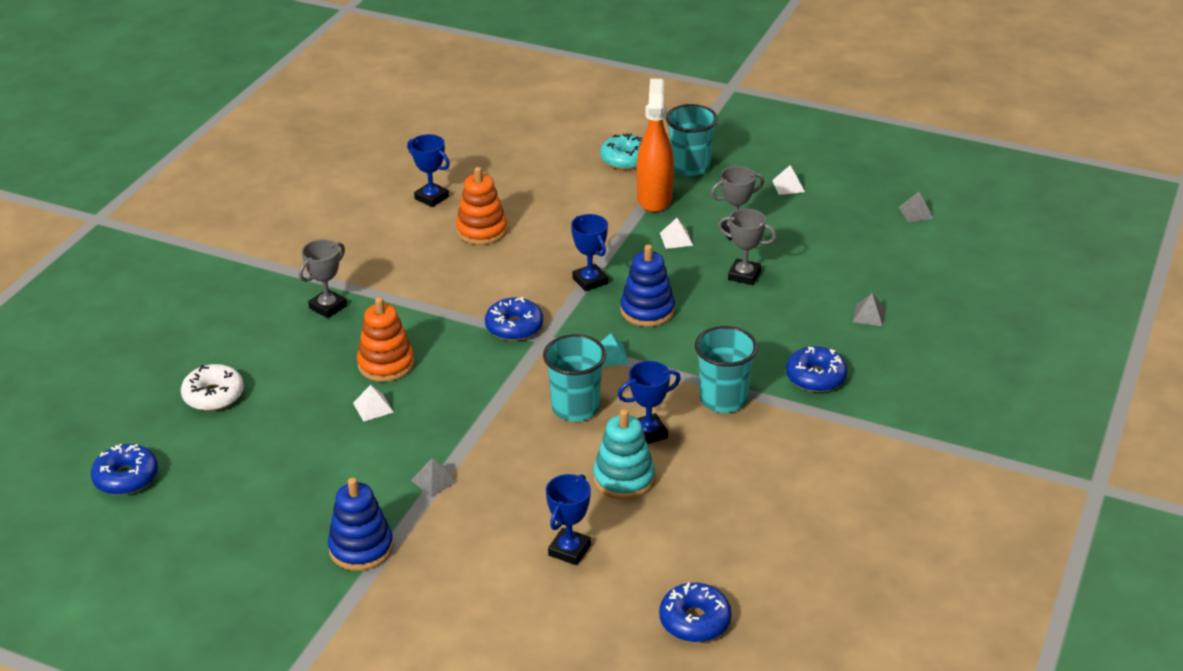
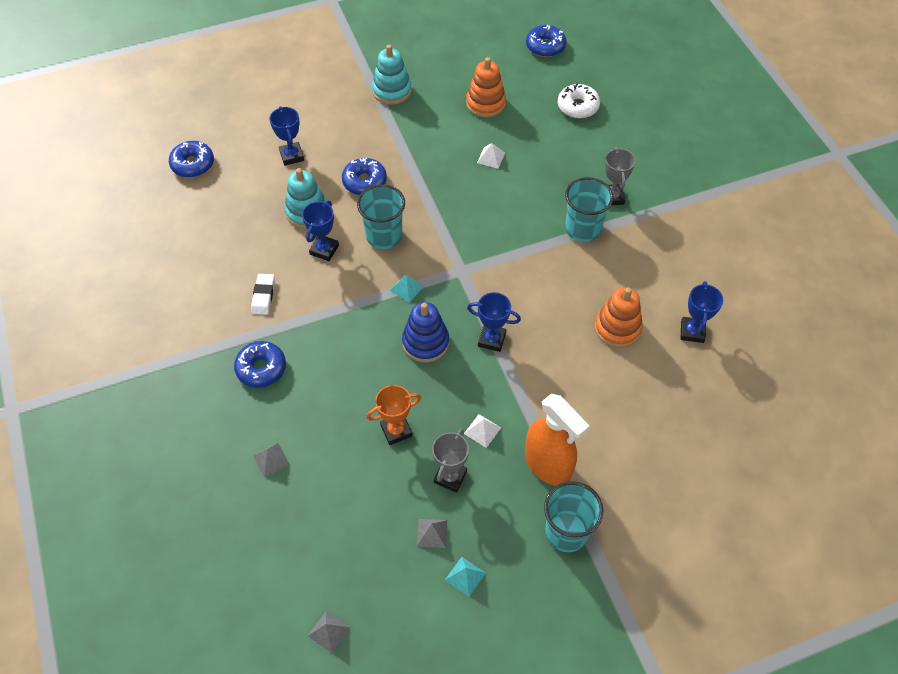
camera: 135 degrees right, 20 degrees up
blue stacking toy [328,477,394,571] -> turquoise stacking toy [372,45,412,105]
orange stacking toy [357,297,414,382] -> orange stacking toy moved to [466,57,506,118]
blue trophy [407,134,450,207] -> blue trophy turned 75 degrees counterclockwise [681,281,723,343]
grey pyramid [411,458,458,497] -> grey pyramid moved to [417,519,447,548]
blue donut [485,297,543,341] -> blue donut moved to [342,158,387,195]
turquoise donut [600,133,642,170] -> none
turquoise cup [695,326,758,413] -> turquoise cup moved to [565,177,614,242]
grey trophy [718,209,776,285] -> orange trophy [366,385,421,445]
white pyramid [772,165,805,195] -> turquoise pyramid [445,557,486,597]
none -> white eraser [251,274,275,315]

